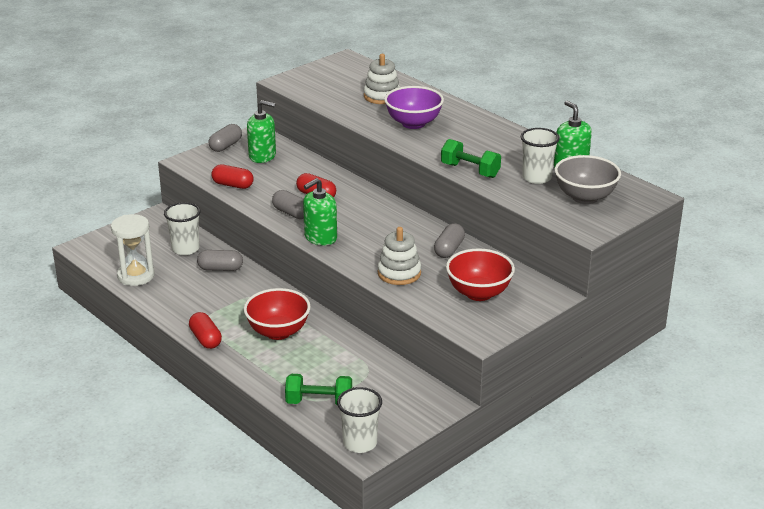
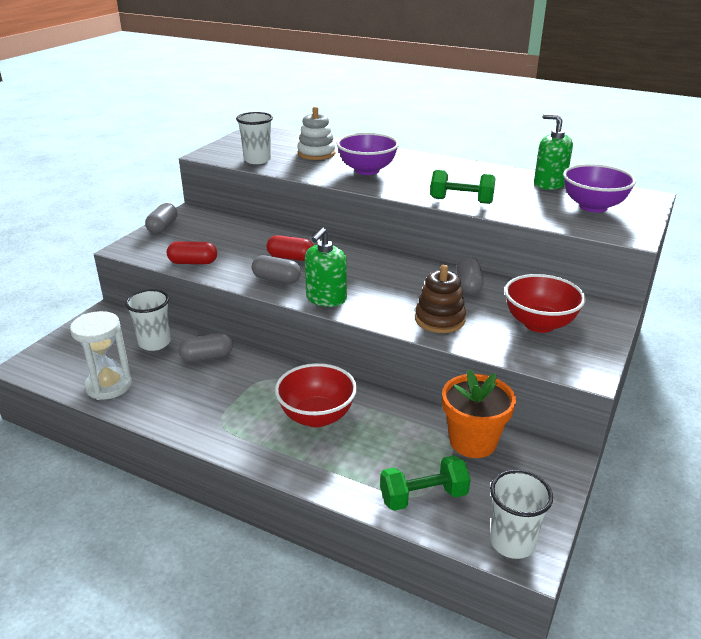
camera: 20 degrees left, 0 degrees up
red capsule [189,312,222,349] -> none
green soap dispenser [247,100,276,163] -> none
white stacking toy [378,227,421,285] -> brown stacking toy [415,264,466,333]
white cup [521,128,560,184] -> white cup moved to [236,112,273,164]
grey bowl [555,155,621,204] -> purple bowl [563,164,636,213]
none -> orange flower pot [442,369,516,458]

